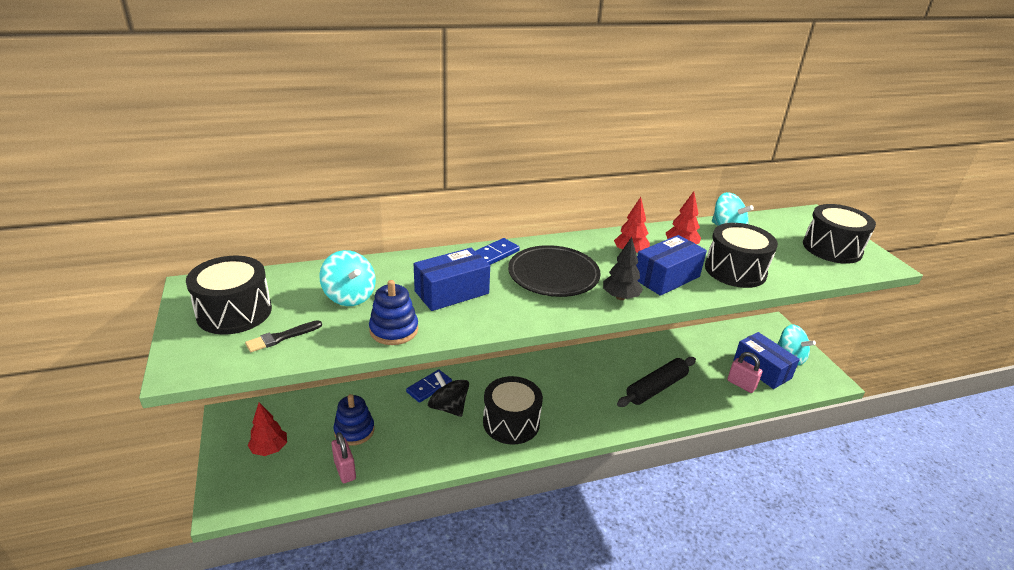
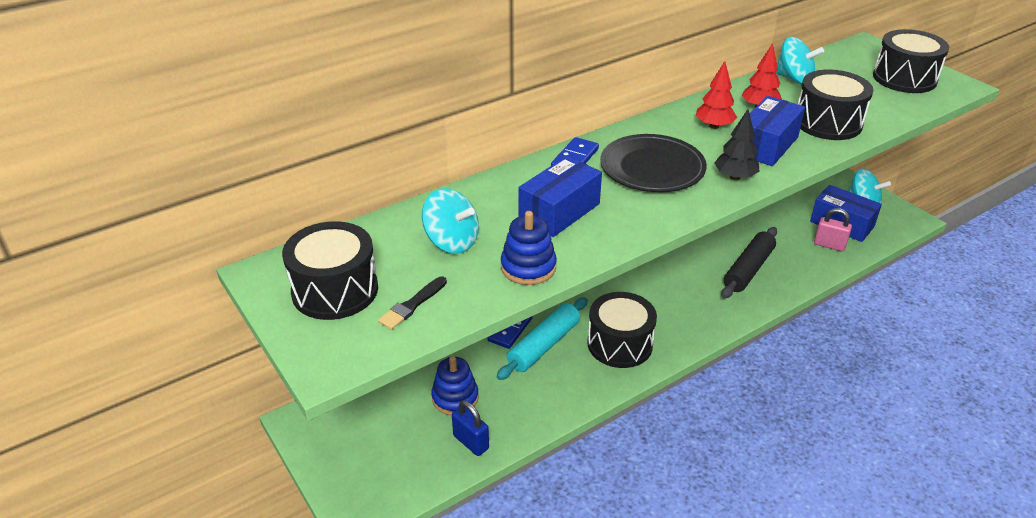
camera: 15 degrees left, 5 degrees up
red tree [248,402,287,456] -> none
pink padlock [331,432,356,483] -> blue padlock [452,400,489,456]
black spinning top [428,372,469,417] -> turquoise rolling pin [497,297,588,380]

